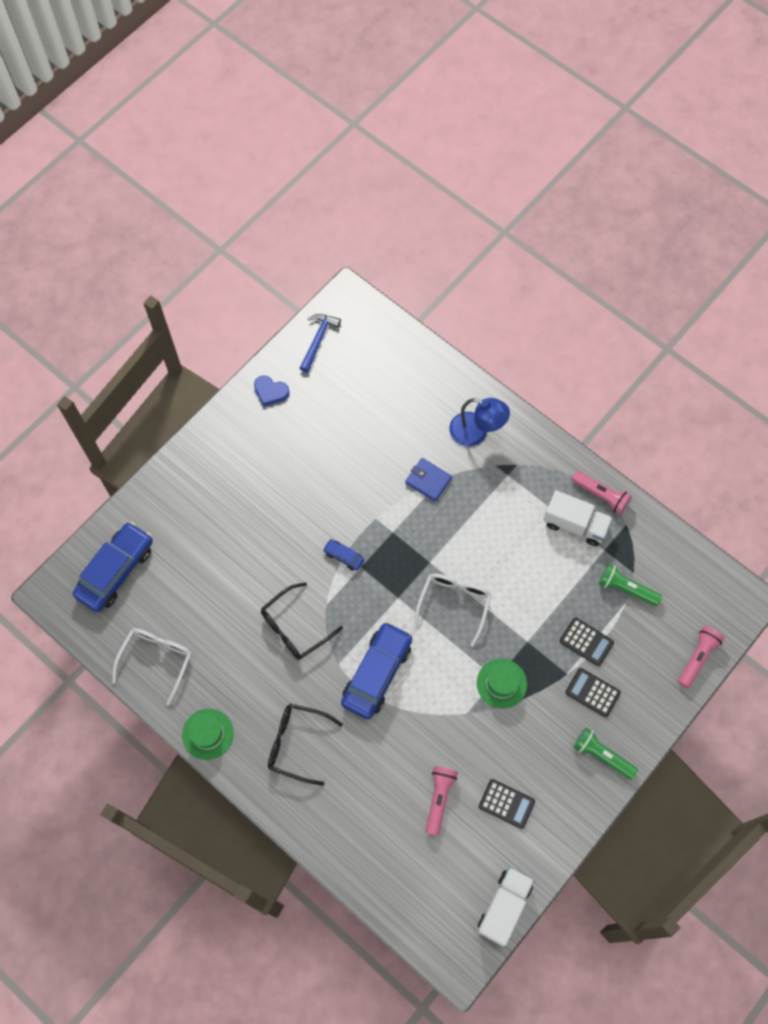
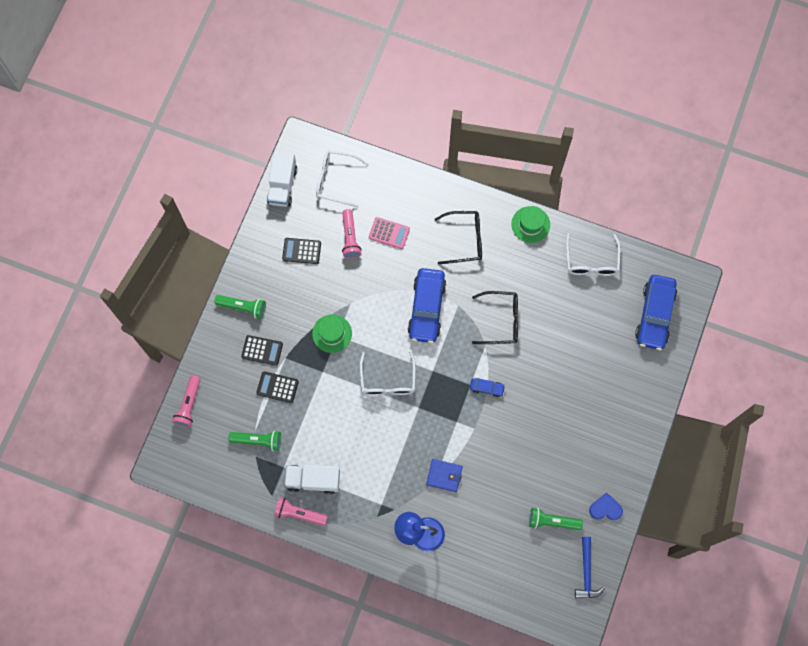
camera: 160 degrees right, 5 degrees up
black glasses [261,582,343,660] -> black glasses turned 60 degrees clockwise [472,291,518,344]
none -> white glasses [316,150,369,207]
none -> pink calculator [369,217,410,249]
none -> green flashlight [529,508,583,530]

